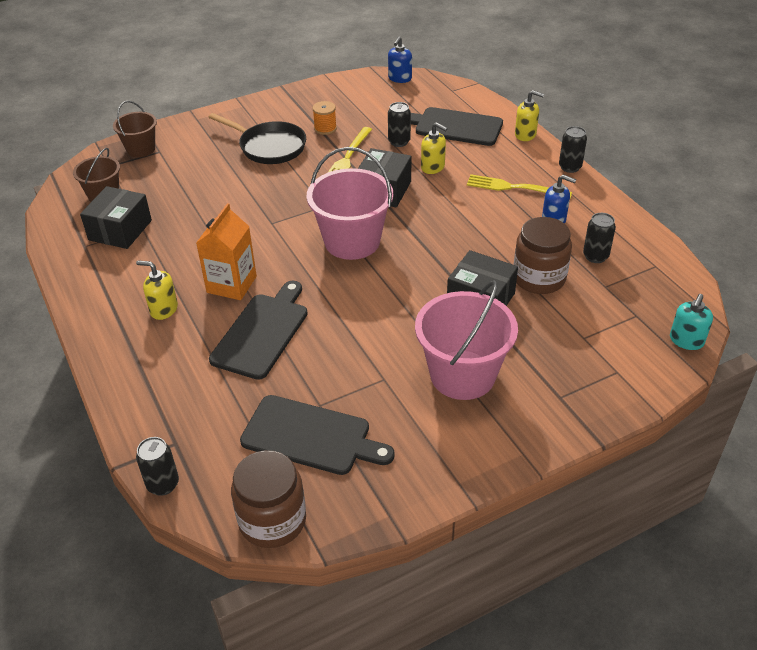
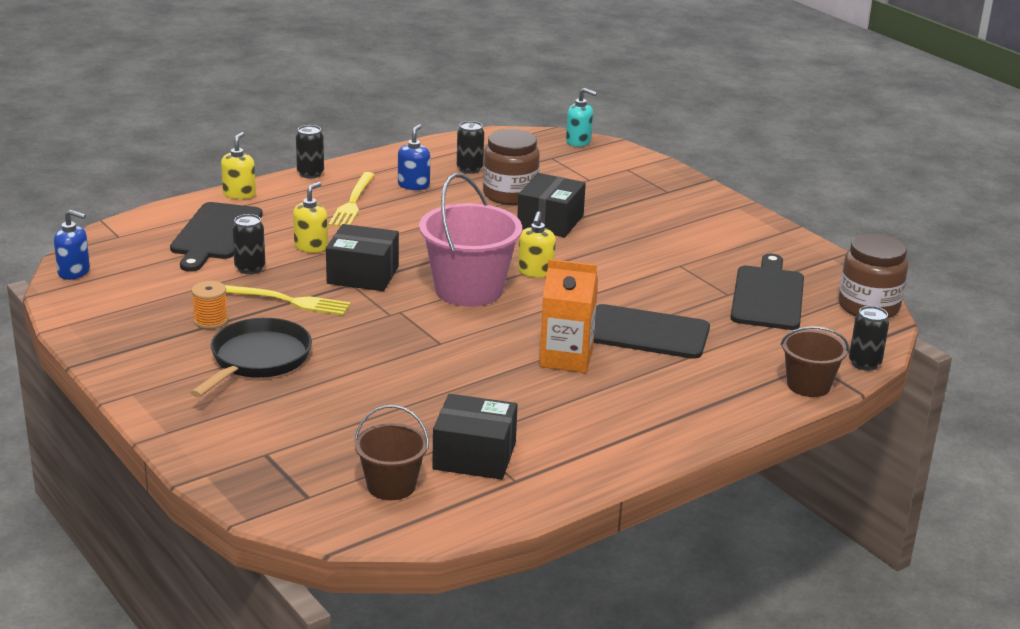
camera: 100 degrees left, 15 degrees down
brown bucket [113,101,157,157] -> brown bucket moved to [781,326,849,397]
yellow soap dispenser [136,260,178,320] -> yellow soap dispenser moved to [518,211,556,278]
pink bucket [415,280,518,400] -> none

